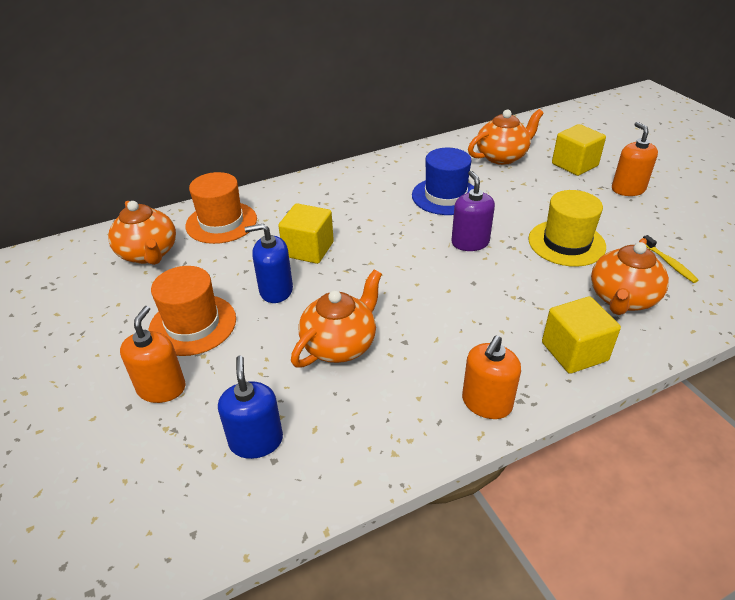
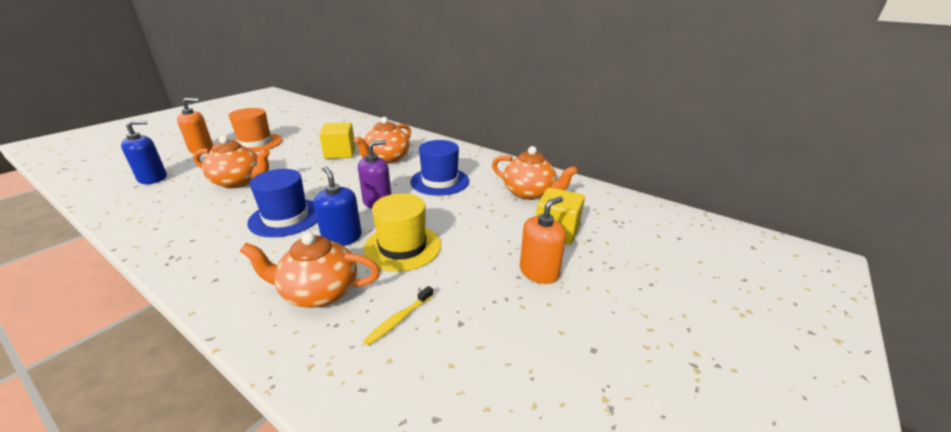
camera: 60 degrees right, 10 degrees down
orange teapot [108,201,176,265] -> orange teapot moved to [354,117,411,164]
orange hat [185,172,257,244] -> none
blue soap dispenser [245,224,293,303] -> blue soap dispenser moved to [314,167,362,246]
orange soap dispenser [462,335,521,419] -> none
yellow cube [542,296,621,374] -> none
none -> blue hat [247,169,317,237]

